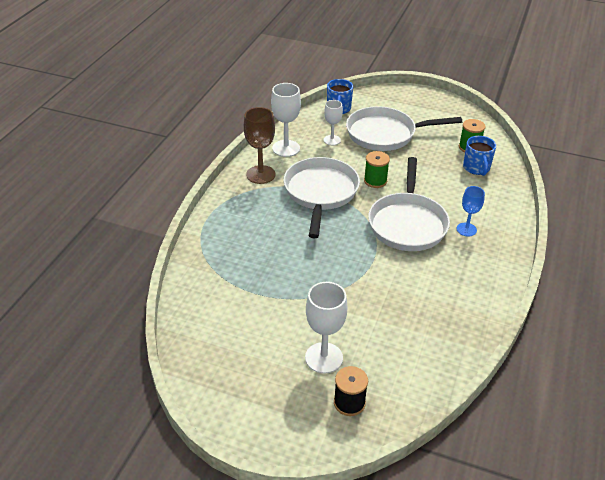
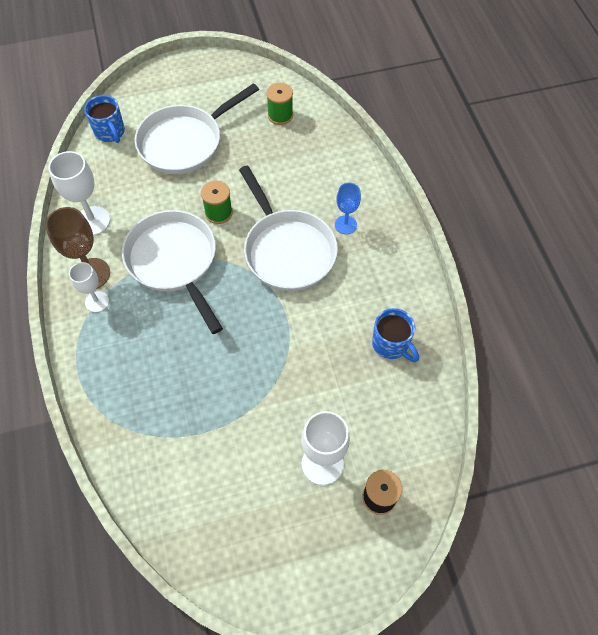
camera: 35 degrees left, 20 degrees up
white goblet [324,100,343,145] -> white goblet moved to [69,262,109,312]
blue mug [463,136,496,176] -> blue mug moved to [372,308,419,362]

